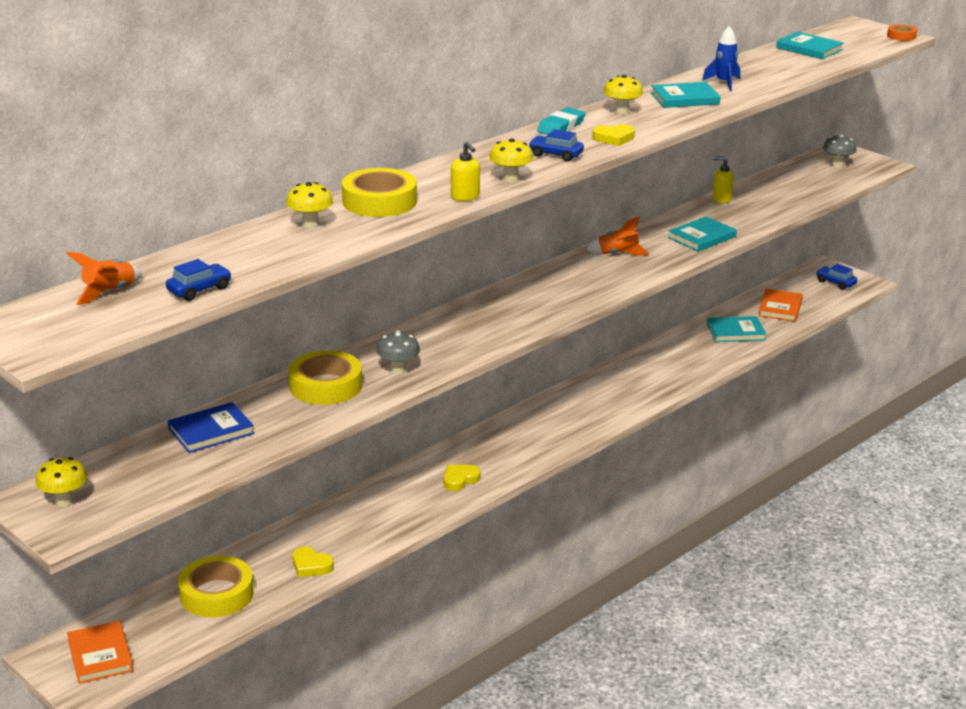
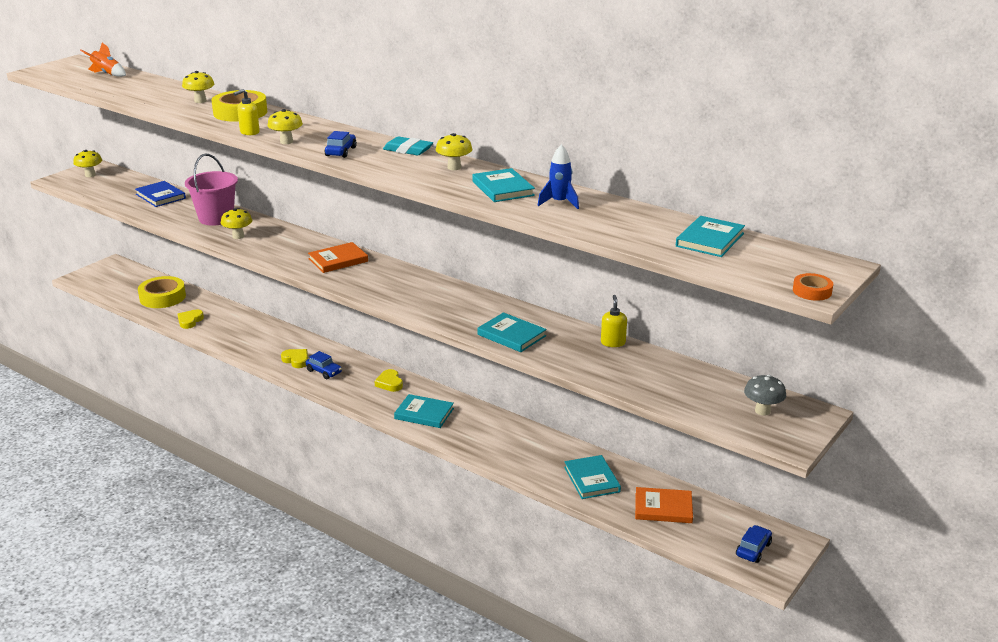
camera: 80 degrees right, 0 degrees up
orange book [67,621,134,684] -> orange book moved to [308,242,368,273]
blue car [166,259,232,301] -> blue car moved to [306,351,342,379]
yellow tape [288,350,362,405] -> pink bucket [185,153,238,226]
grey mushroom [376,331,420,374] -> yellow mushroom [221,208,252,239]
orange rocket [586,216,649,256] -> none
yellow heart [592,124,635,146] -> yellow heart moved to [374,369,403,392]
none -> turquoise book [394,394,454,428]

